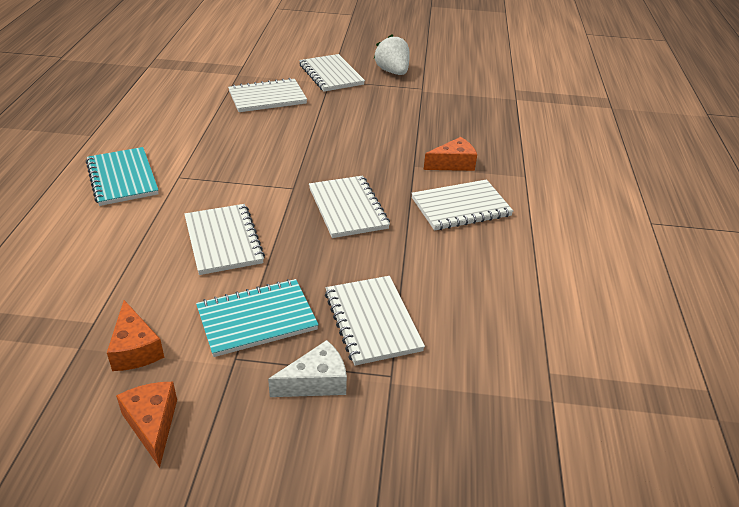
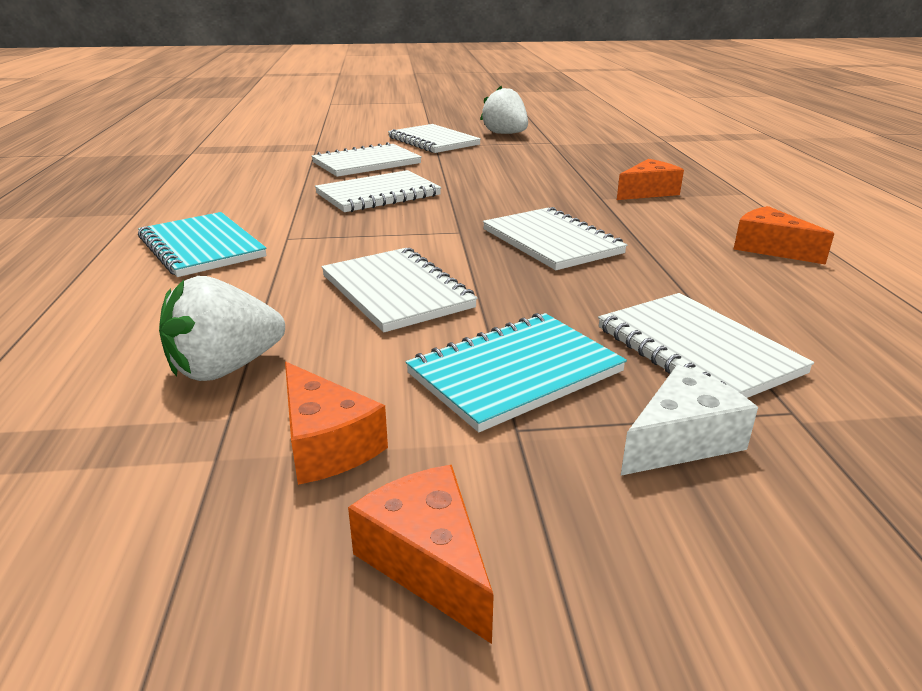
camera: 10 degrees left, 10 degrees down
white notebook [412,179,513,231] -> white notebook moved to [315,170,441,212]
none -> white strawberry [159,276,285,381]
none -> orange cheese [734,206,834,265]

